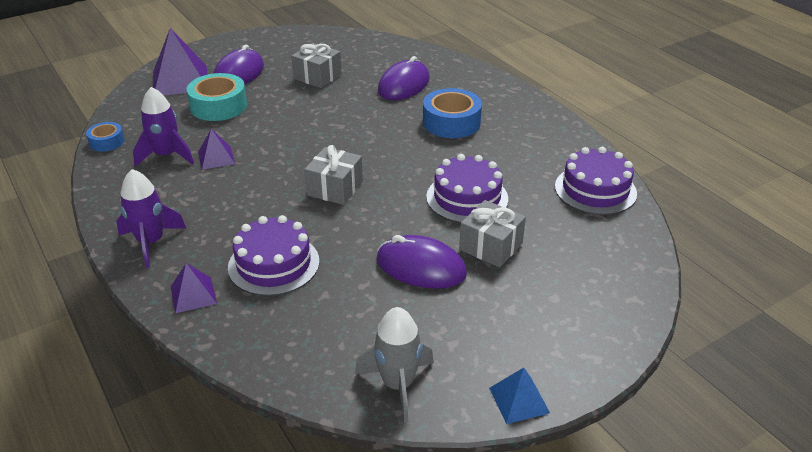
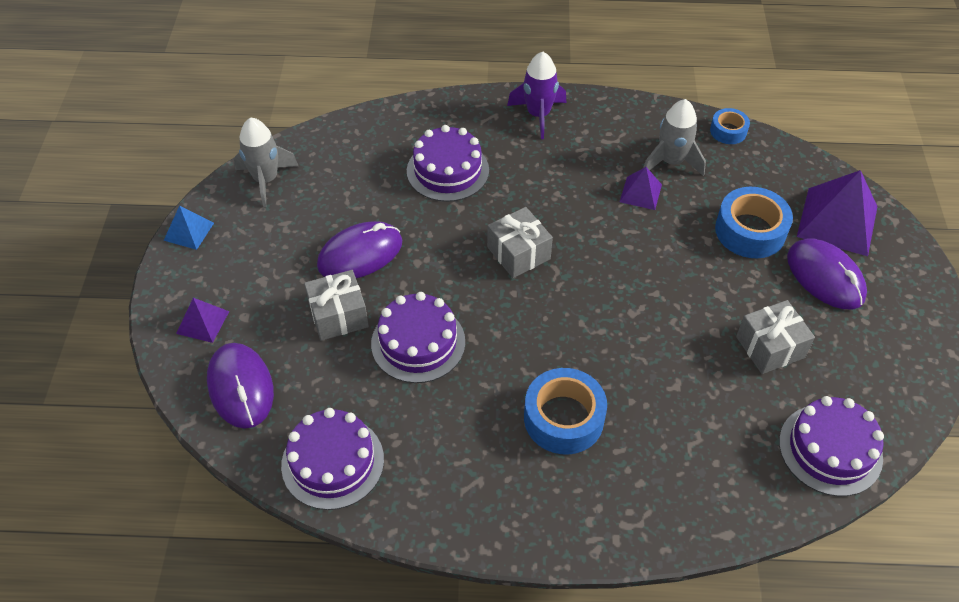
camera: 125 degrees right, 15 degrees up
purple rocket [133,87,194,167] -> grey rocket [643,99,706,176]
purple pyramid [171,263,217,313] -> purple pyramid moved to [176,298,229,343]
turquoise tape [187,73,247,121] -> blue tape [715,187,793,258]
purple mouse [378,56,430,100] -> purple mouse moved to [207,343,274,429]
none -> purple cake [779,396,884,496]

